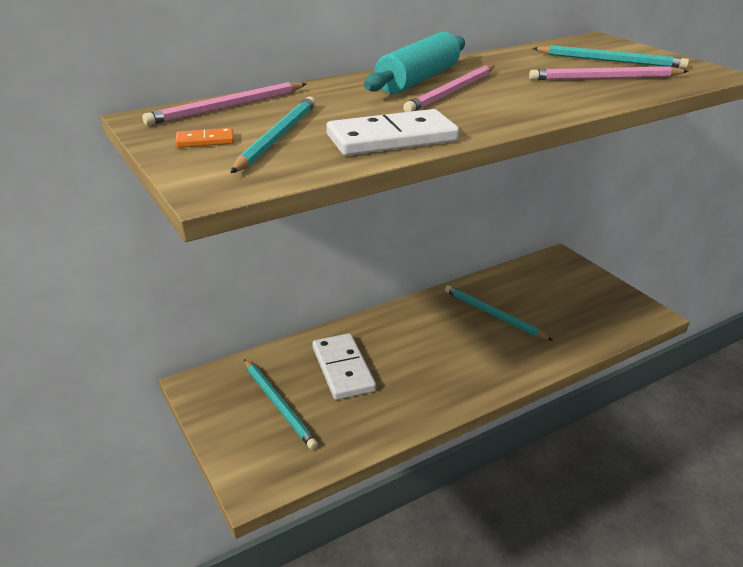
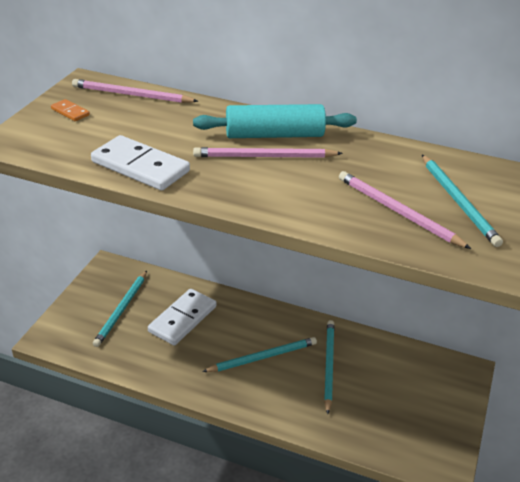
camera: 50 degrees right, 5 degrees up
turquoise pencil [231,97,316,173] -> turquoise pencil moved to [202,337,317,372]

